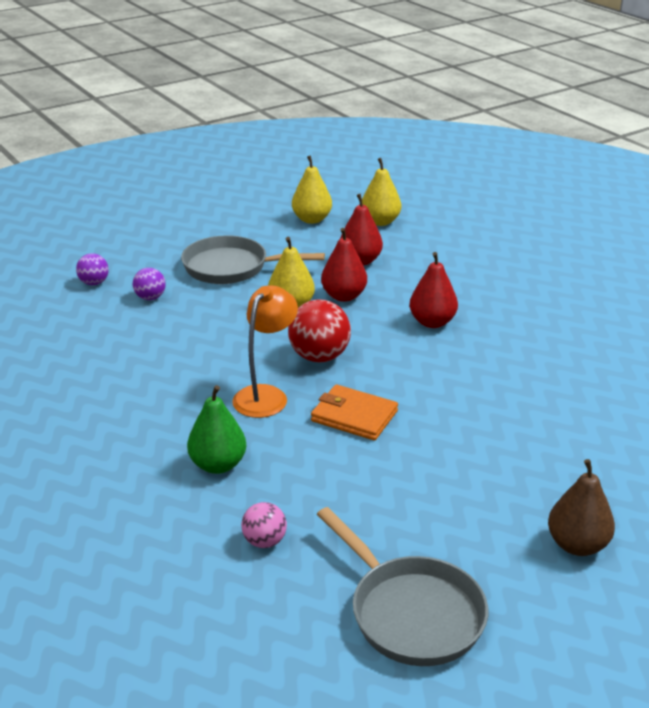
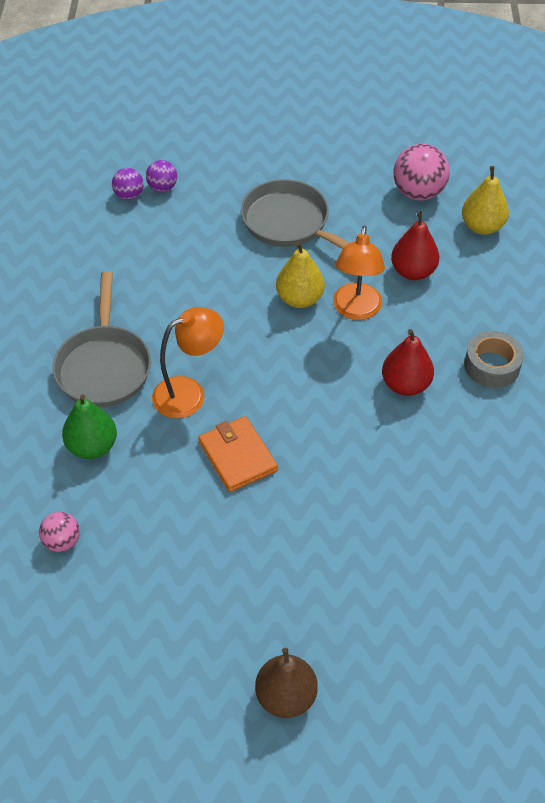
camera: 35 degrees right, 20 degrees up
purple ball [133,268,166,300] -> purple ball moved to [112,168,144,200]
red ball [288,299,351,362] -> none
yellow pear [292,155,332,224] -> pink ball [394,144,450,201]
grey pan [317,507,488,666] -> grey pan moved to [52,271,151,407]
red pear [321,228,367,302] -> orange lamp [333,225,385,320]
none -> grey tape [464,331,524,388]

